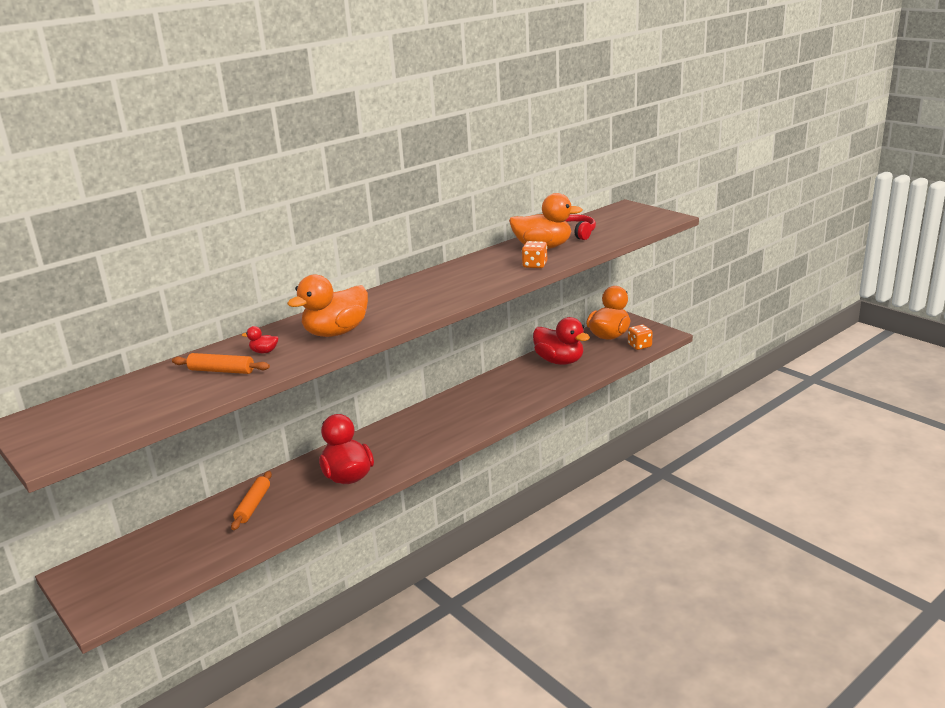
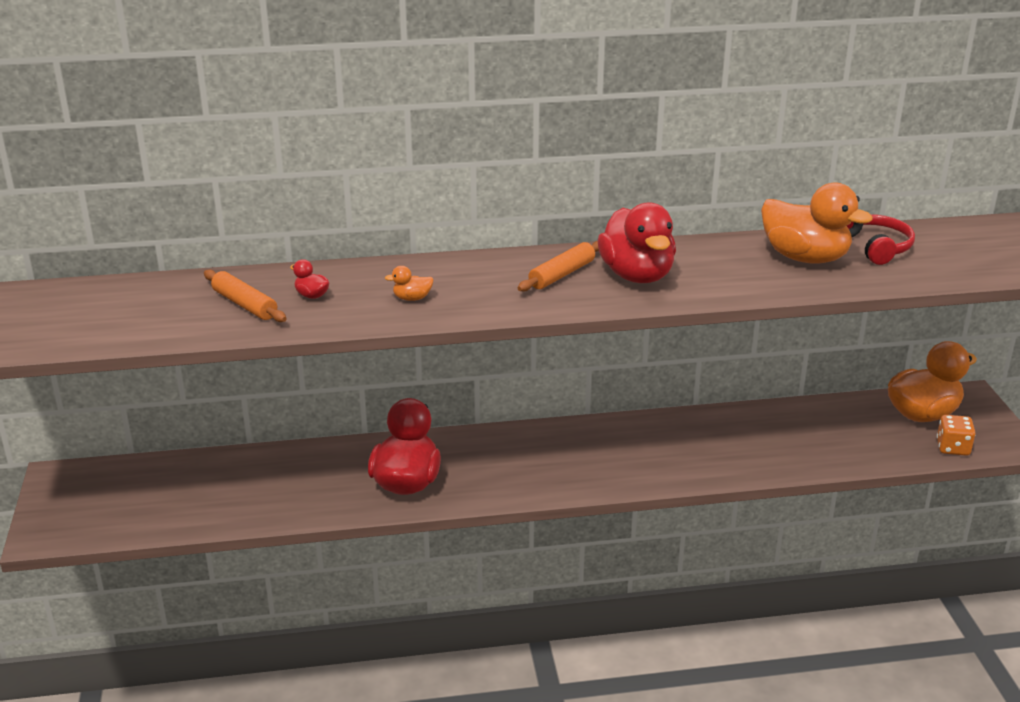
camera: 30 degrees right, 5 degrees up
orange rolling pin [231,471,272,530] -> orange rolling pin moved to [518,241,599,292]
orange duck [287,274,368,337] -> orange duck [385,266,434,301], size x0.41
orange dice [522,241,547,268] -> none
red duck [533,317,590,365] -> red duck moved to [597,202,676,283]

